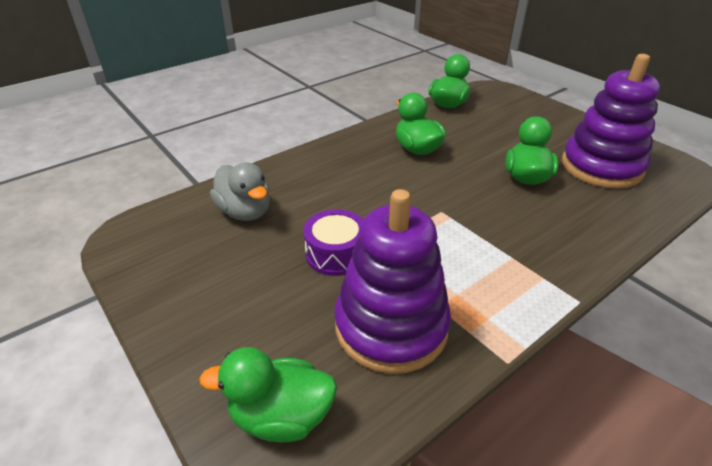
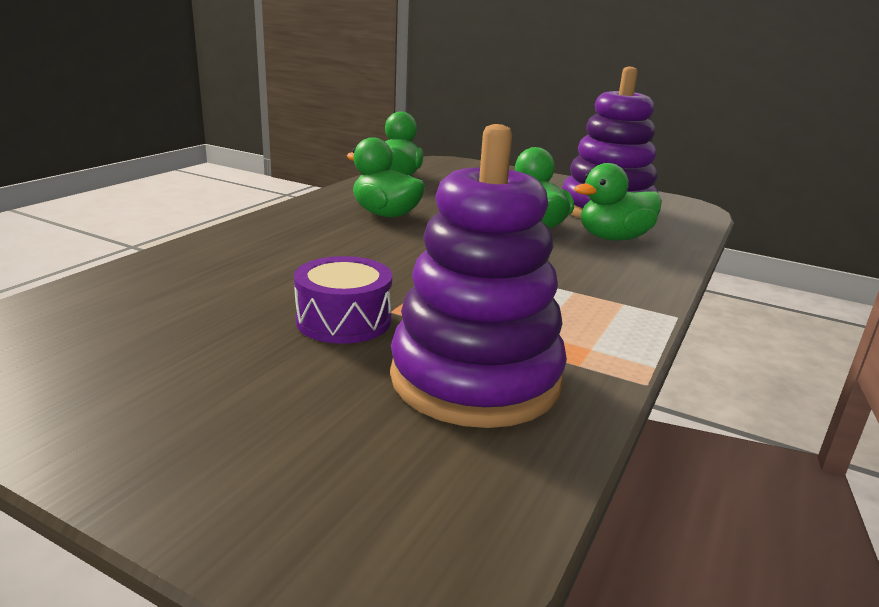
camera: 25 degrees left, 15 degrees down
green duck [199,347,337,443] -> green duck moved to [574,163,662,241]
grey duck [210,162,270,221] -> none

